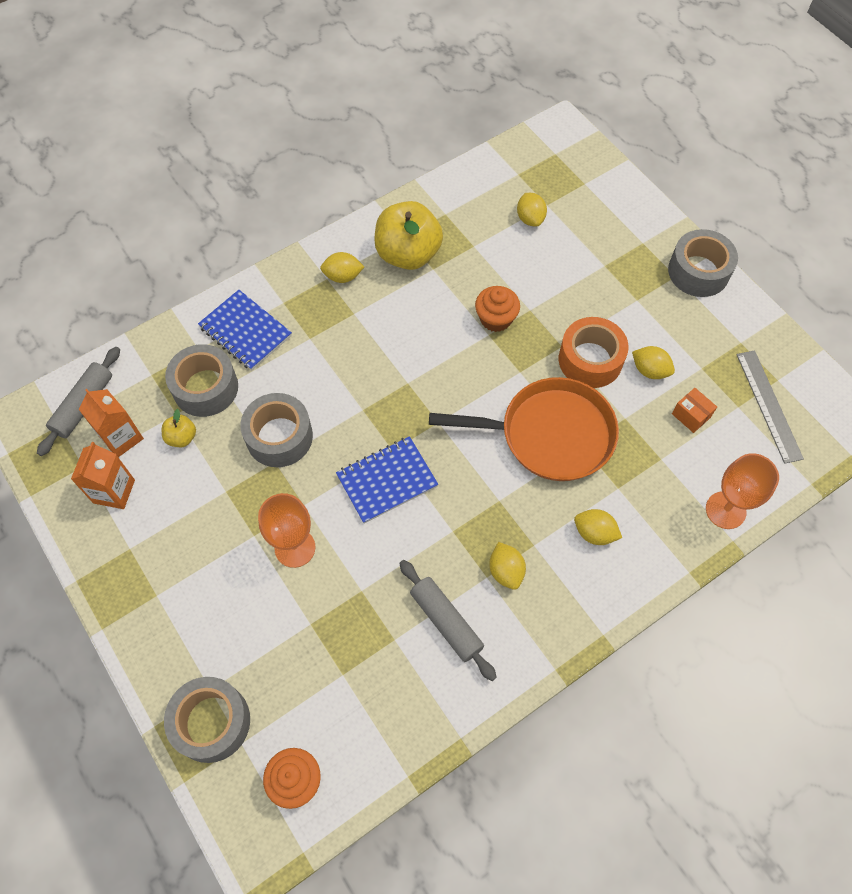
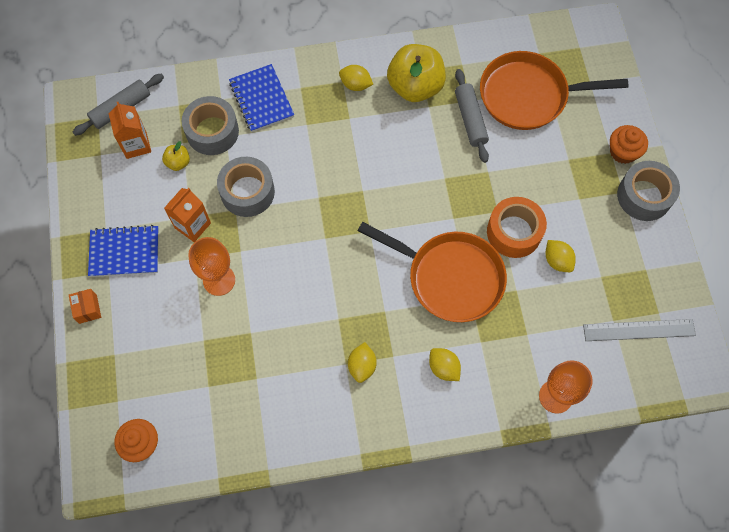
camera: 25 degrees right, 5 degrees up
orange carton [71,442,135,509] -> orange carton moved to [164,188,211,242]
grey tape [164,677,250,763] -> none
blue notebook [336,436,438,524] -> blue notebook moved to [88,225,159,277]
grey rolling pin [399,560,497,681] -> grey rolling pin moved to [455,69,489,163]
orange cupcake [475,286,520,332] -> orange cupcake moved to [610,125,648,164]
yellow lemon [517,193,547,226] -> orange pan [480,51,628,130]
orange box [672,388,717,433] -> orange box moved to [69,289,101,324]
grey ruler [736,350,804,464] -> grey ruler turned 75 degrees clockwise [583,319,696,341]

